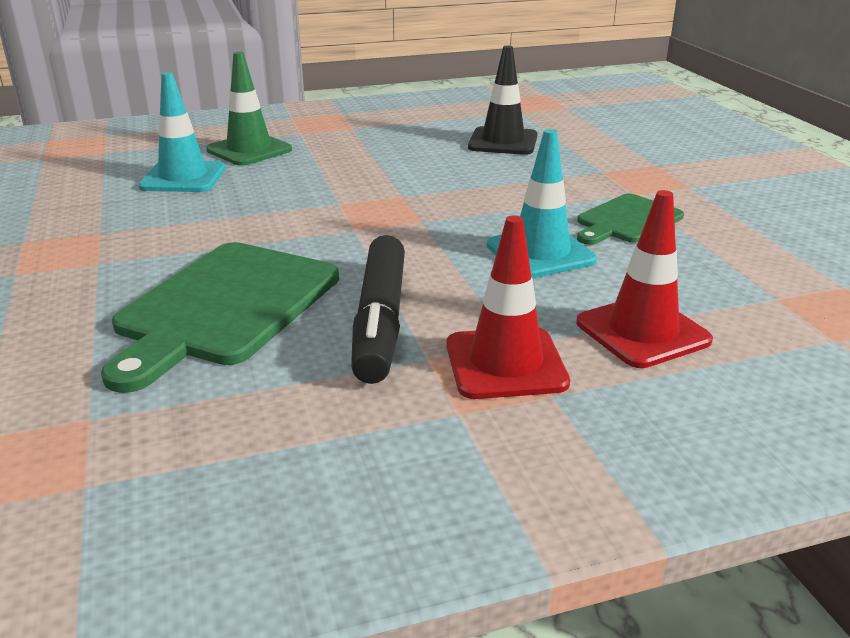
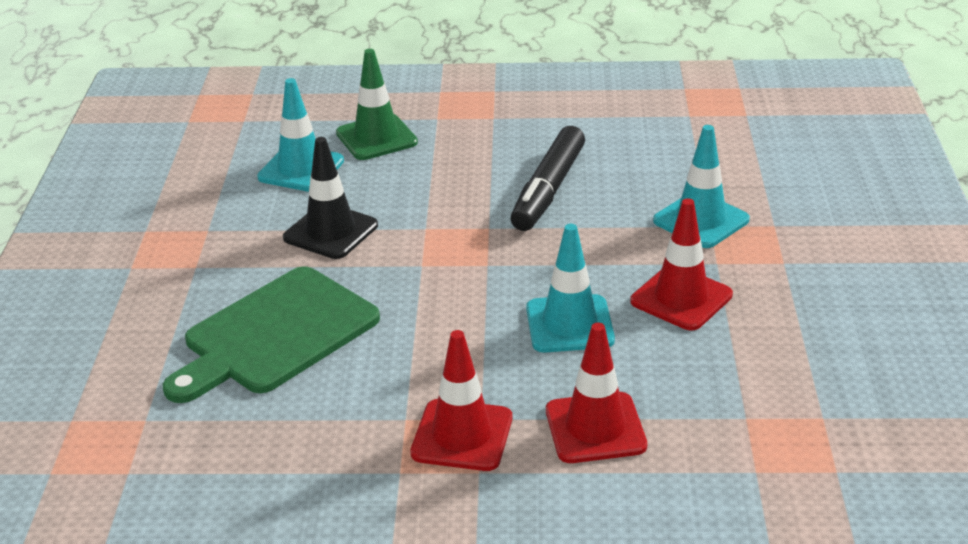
camera: 20 degrees right, 5 degrees up
black marker [351,235,405,384] -> black marker moved to [511,126,585,231]
black traffic cone [468,45,538,155] -> black traffic cone moved to [283,137,378,259]
green cutting board [577,193,684,245] -> red traffic cone [630,198,733,330]
none -> turquoise traffic cone [653,125,750,248]

